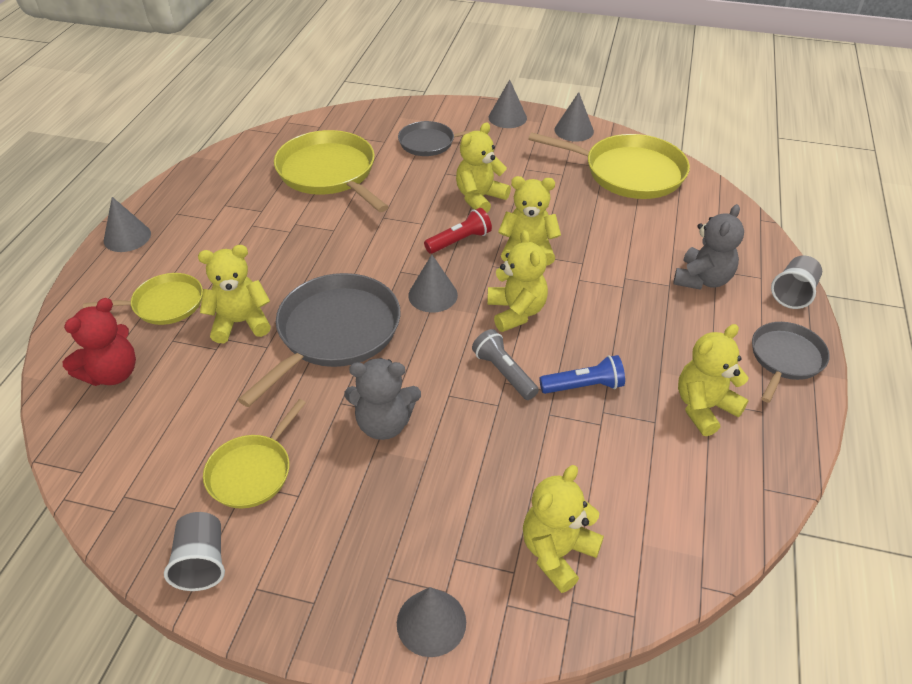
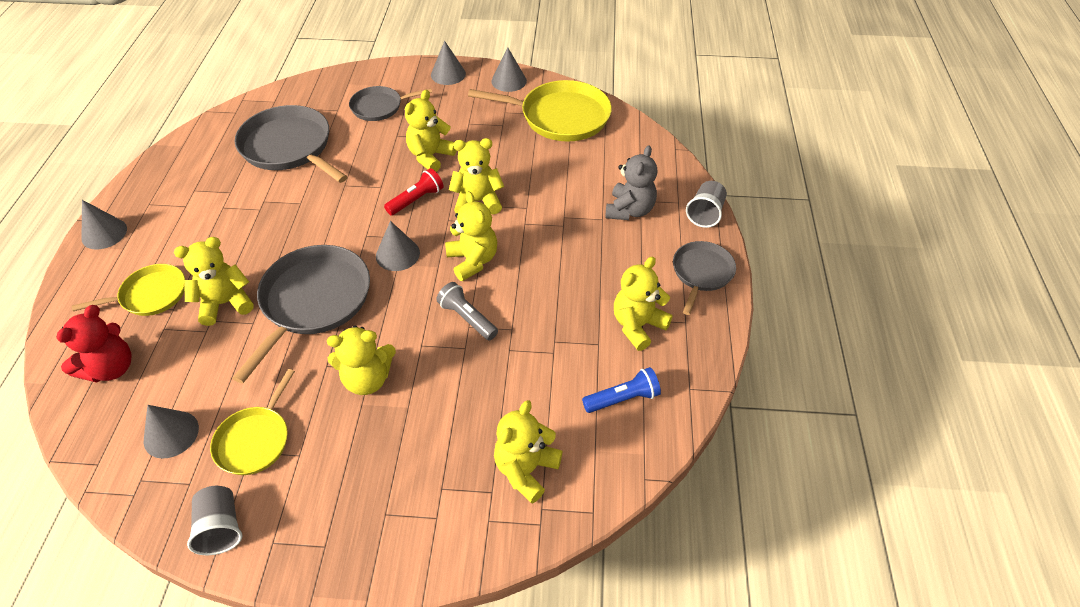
camera: 10 degrees left, 5 degrees up
yellow pan [274,130,388,212] -> grey pan [235,105,348,183]
grey teddy bear [345,358,421,440] -> yellow teddy bear [327,326,396,395]
grey cone [397,587,466,657] -> grey cone moved to [144,405,199,458]
blue flashlight [539,355,625,394] -> blue flashlight moved to [582,367,661,413]

